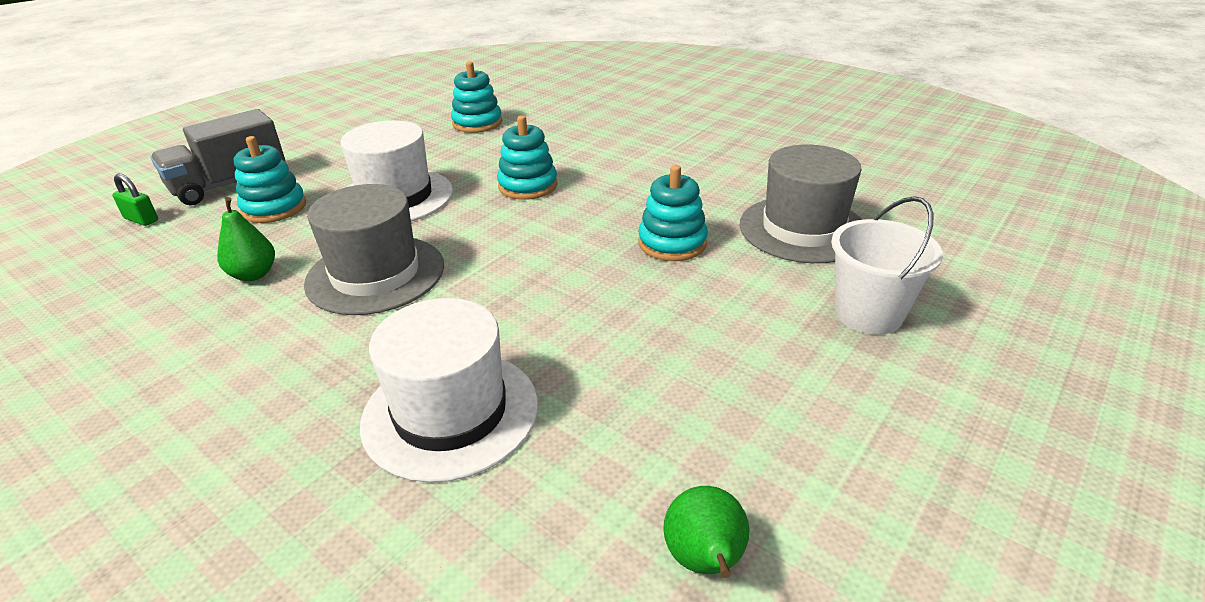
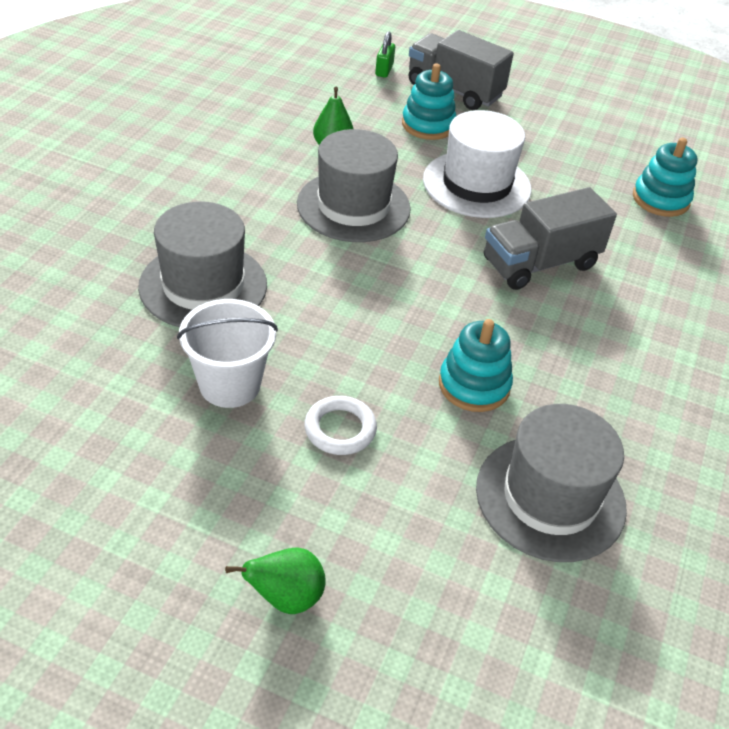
camera: 70 degrees right, 10 degrees up
white hat [360,298,538,482] -> grey hat [138,202,267,327]
turquoise stacking toy [497,115,558,200] -> grey truck [484,187,617,290]
green pear [663,486,749,578] -> green pear moved to [225,547,326,614]
white bucket [831,196,943,335] -> white bucket moved to [177,299,278,408]
none -> white ring [304,396,377,455]

